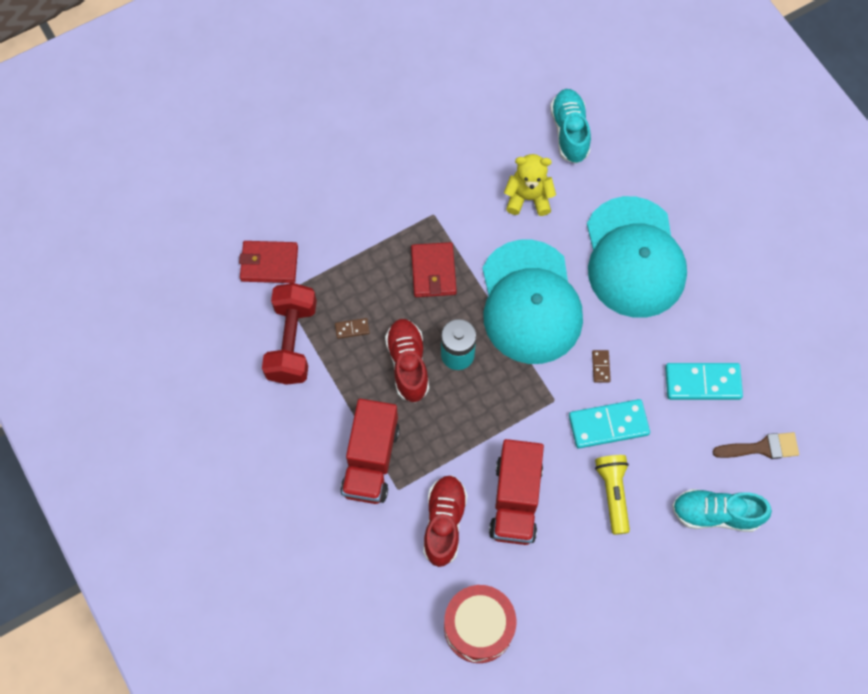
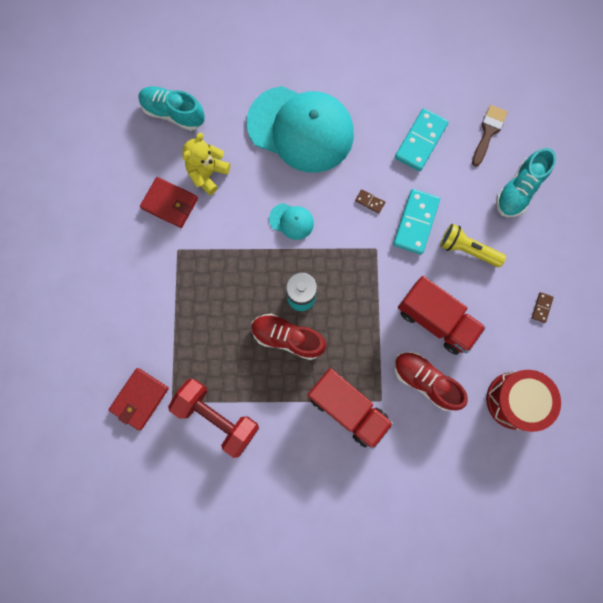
camera: 60 degrees left, 10 degrees up
brown domino [335,318,370,339] -> brown domino moved to [532,292,554,323]
red wallet [411,242,457,297] -> red wallet moved to [140,177,198,228]
turquoise cap [482,240,583,364] -> turquoise cap [269,203,314,240], size x0.41

